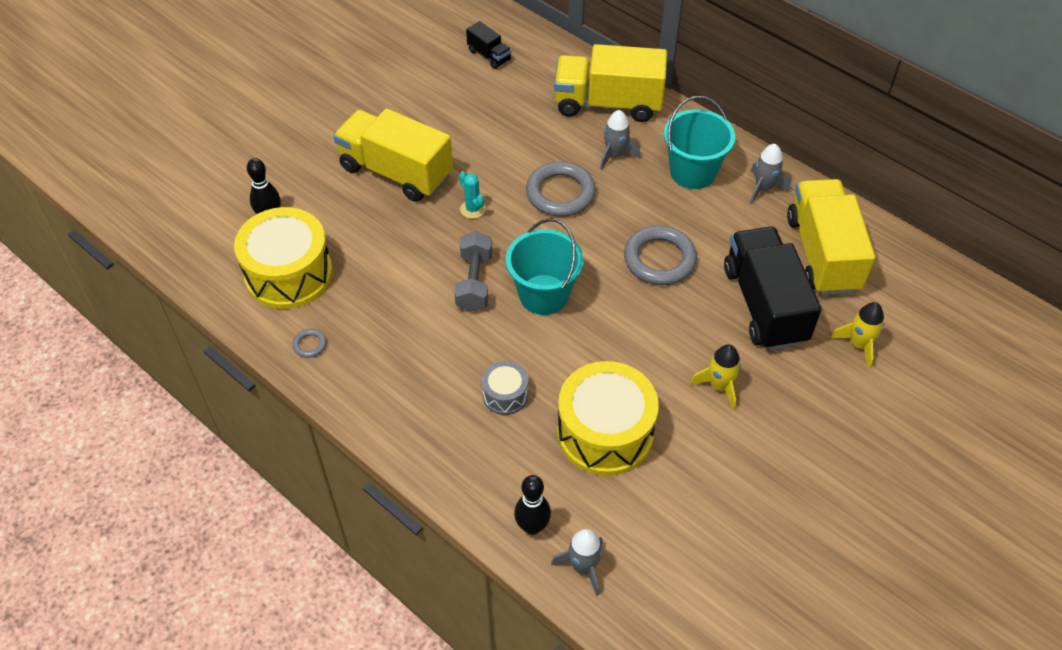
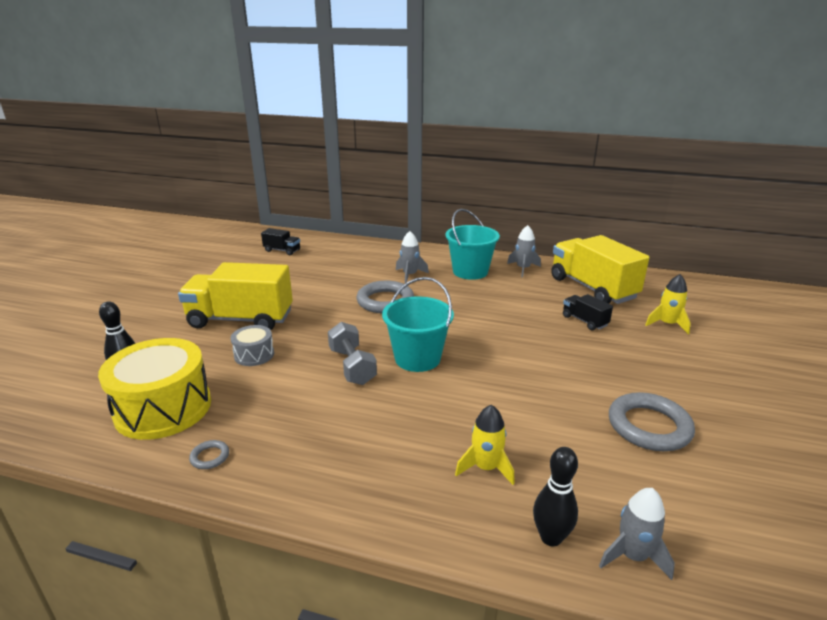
camera: 25 degrees left, 25 degrees down
turquoise cactus [459,171,486,219] -> none
grey drum [481,361,528,415] -> grey drum moved to [231,325,274,366]
yellow truck [554,44,667,122] -> none
yellow drum [557,361,659,476] -> none
grey ring [624,226,697,285] -> grey ring moved to [609,392,695,451]
yellow rocket [690,344,741,410] -> yellow rocket moved to [455,405,515,485]
black truck [724,227,821,350] -> black truck [563,294,613,330], size x0.46

